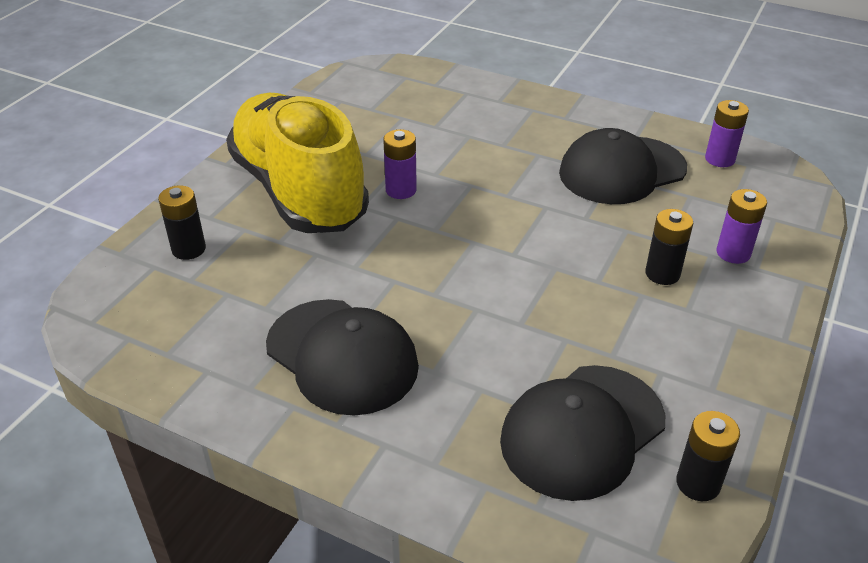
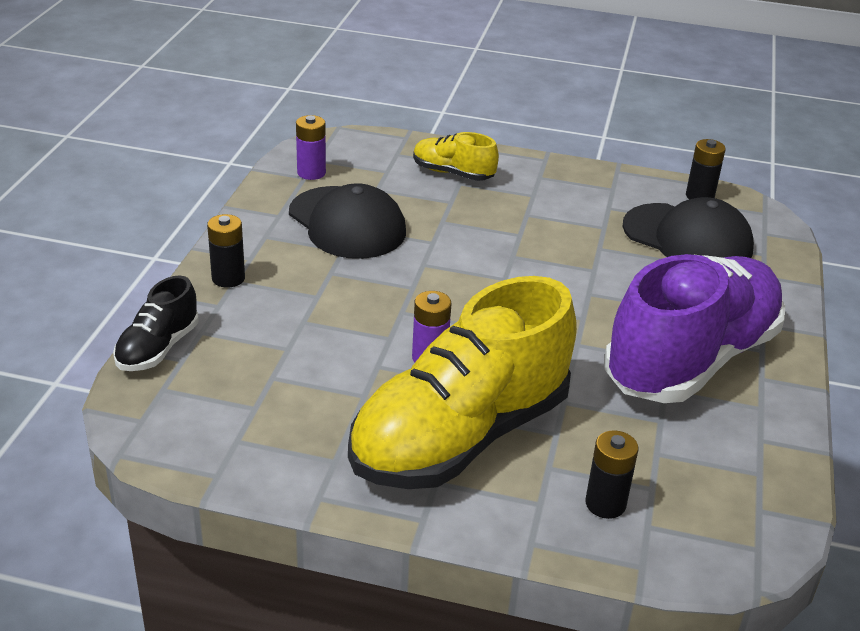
camera: 105 degrees left, 5 degrees down
black cap [266,299,419,416] -> purple shoe [604,254,785,403]
black battery [645,209,693,285] -> black battery moved to [207,214,245,288]
purple battery [717,189,767,264] -> yellow shoe [413,132,499,181]
none -> black shoe [113,275,199,371]

